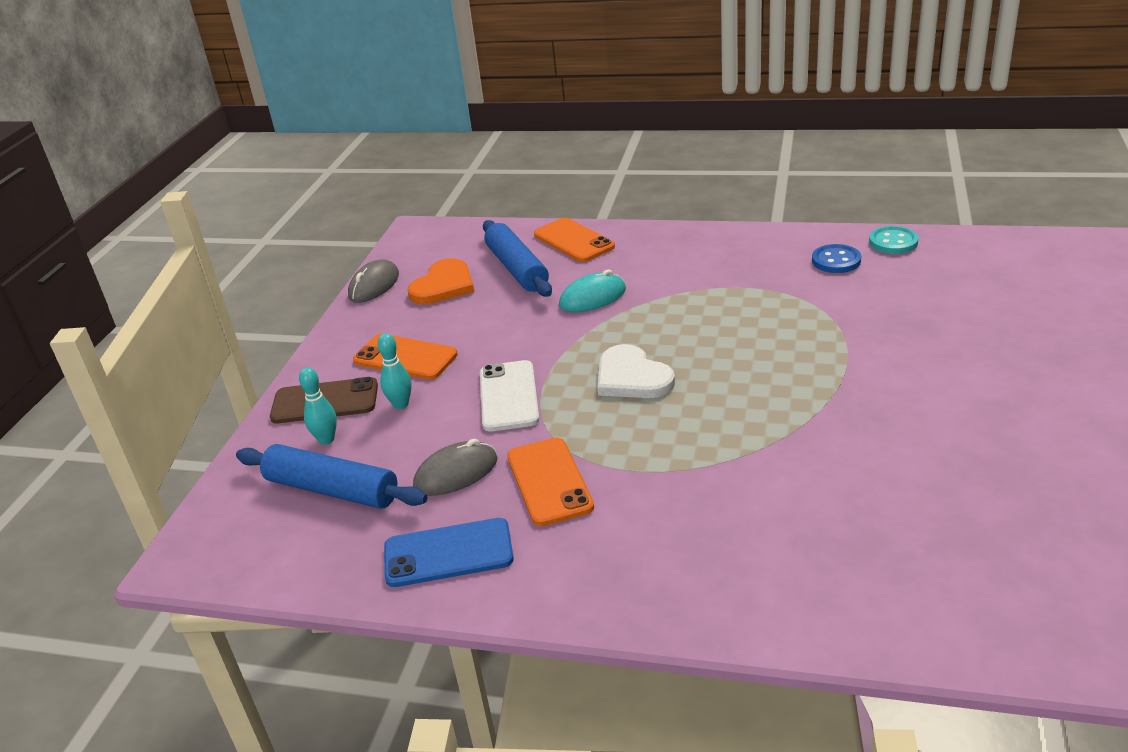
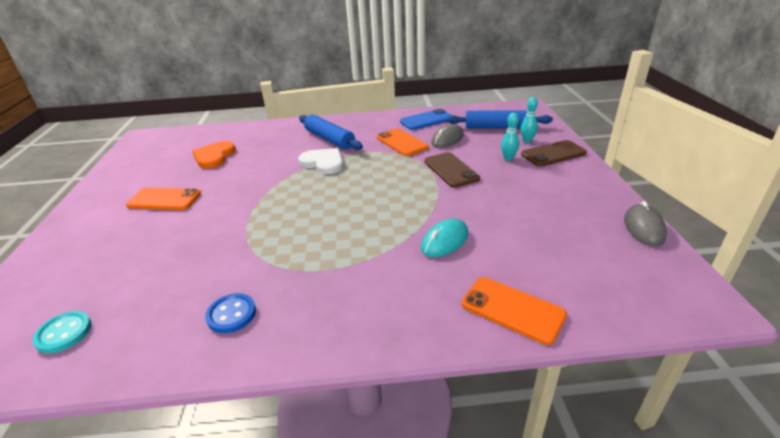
camera: 160 degrees right, 0 degrees up
orange phone [353,334,458,380] -> orange phone moved to [126,187,201,210]
orange heart [408,258,474,304] -> orange heart moved to [192,141,236,169]
white phone [480,360,540,431] -> brown phone [424,152,480,188]
blue rolling pin [483,220,552,297] -> blue rolling pin moved to [299,114,363,150]
white heart [597,344,675,398] -> white heart moved to [298,148,343,174]
turquoise button [869,226,919,254] -> turquoise button moved to [33,311,92,353]

